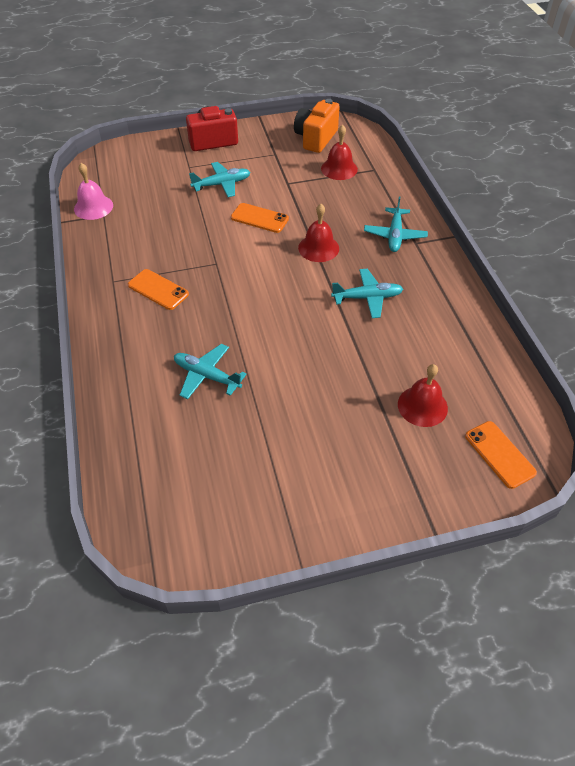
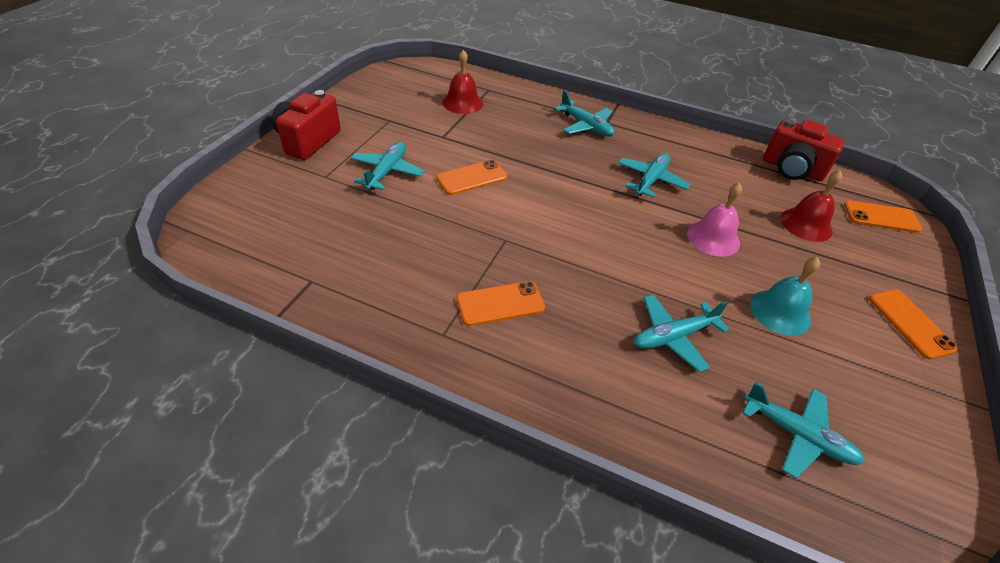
camera: 55 degrees left, 5 degrees down
pink bell [74,163,113,220] -> pink bell moved to [687,182,742,257]
orange camera [294,99,340,153] -> none
red bell [298,204,339,262] -> none
none -> turquoise plane [742,382,865,478]
none -> turquoise bell [750,257,820,336]
none -> red camera [763,119,845,181]
none -> orange phone [869,290,958,360]

